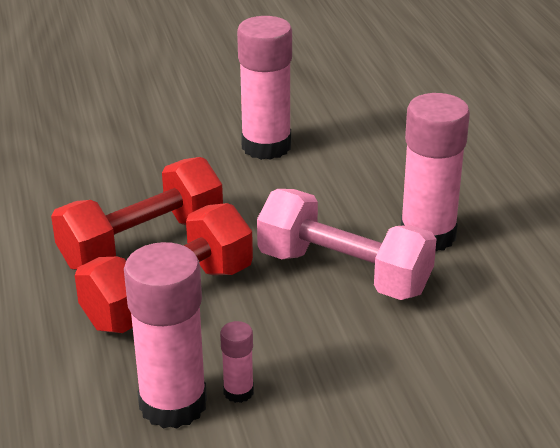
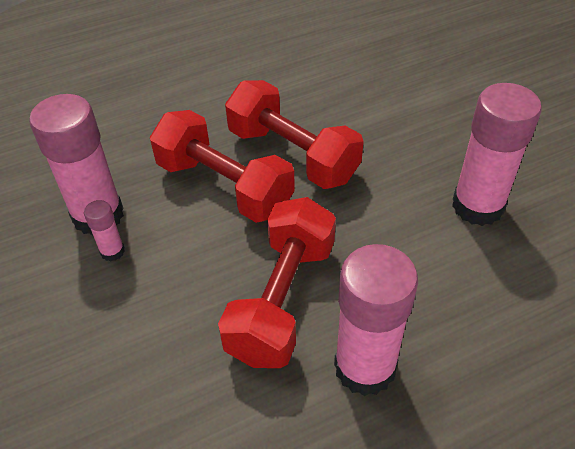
camera: 80 degrees right, 15 degrees up
pink dumbbell [257,189,436,300] -> red dumbbell [218,197,336,368]

